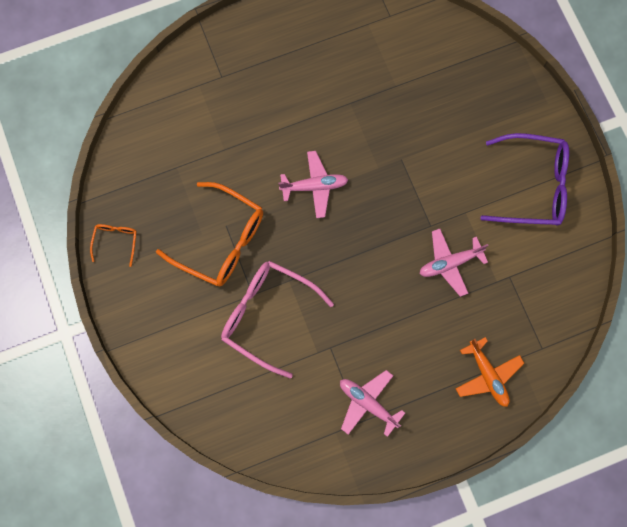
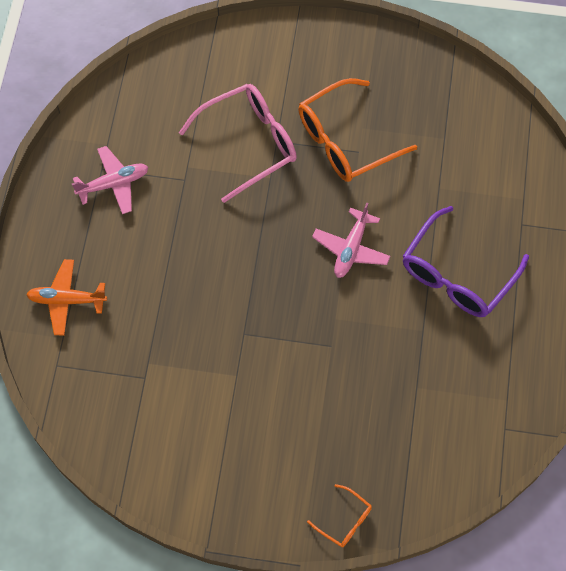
camera: 120 degrees right, 10 degrees down
orange glasses [90,224,137,267] -> orange glasses moved to [307,484,372,547]
pink plane [420,229,489,297] -> none
purple glasses [480,133,569,226] -> purple glasses moved to [403,206,529,317]

